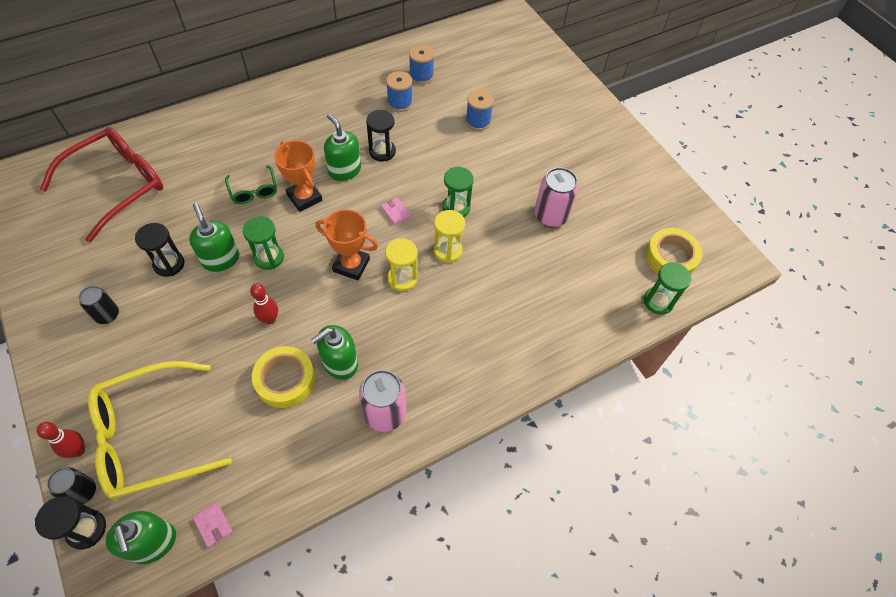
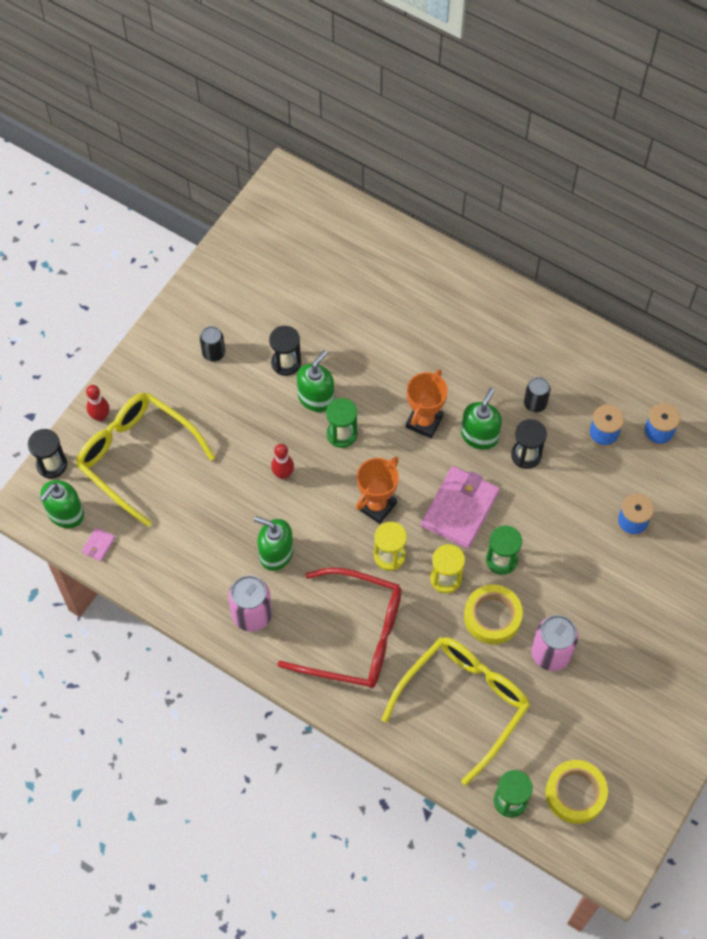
camera: 65 degrees right, 5 degrees up
red glasses [40,127,163,243] -> red glasses moved to [277,568,402,688]
black can [47,467,96,504] -> black can moved to [524,377,551,412]
green glasses [225,165,277,204] -> none
yellow tape [252,346,315,408] -> yellow tape moved to [464,584,523,644]
orange trophy [315,209,378,280] -> orange trophy turned 45 degrees clockwise [356,457,399,524]
pink wallet [381,198,411,225] -> pink wallet [421,466,500,548], size x2.45
none -> yellow glasses [381,637,530,786]

